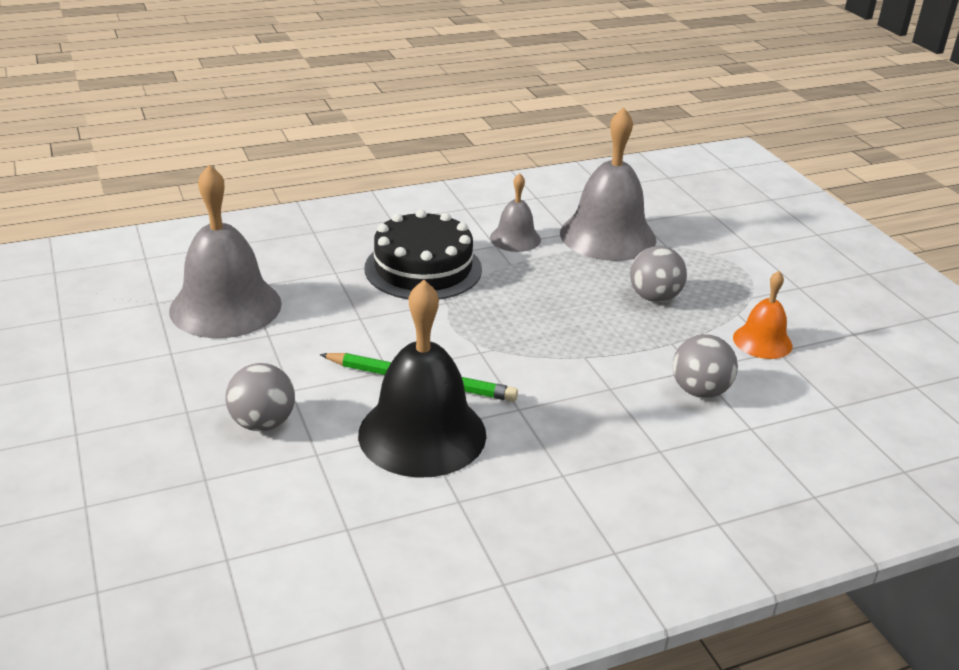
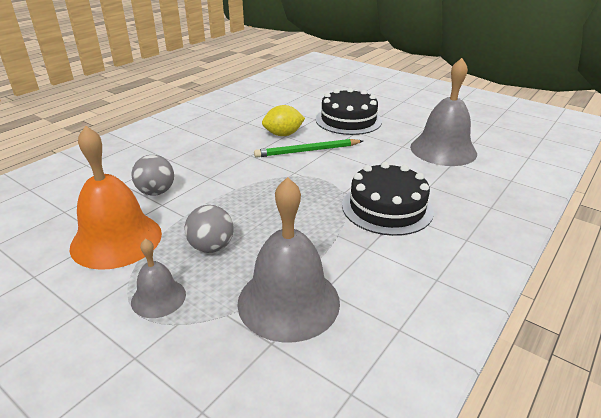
camera: 150 degrees right, 0 degrees up
grey ball [225,363,295,431] -> black cake [316,88,382,135]
black bell [358,280,486,478] -> yellow lemon [262,105,305,136]
grey bell [490,173,541,252] -> grey bell moved to [131,239,186,318]
orange bell [733,271,792,359] -> orange bell [69,125,162,270], size x1.90

